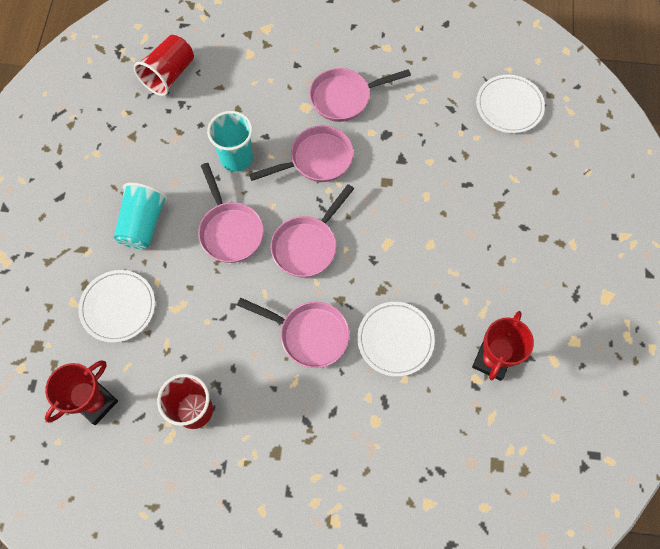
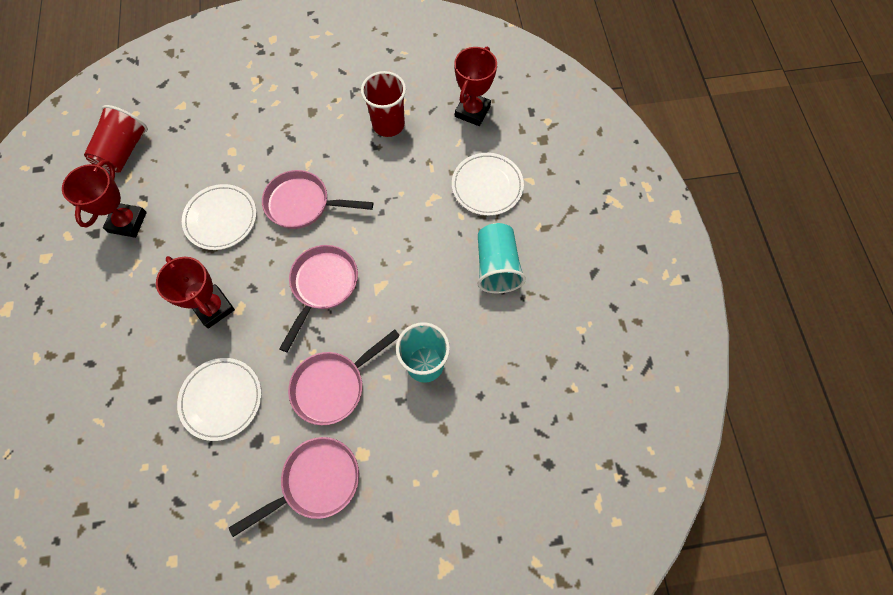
camera: 165 degrees right, 0 degrees up
red cup [134,35,194,96] -> red cup moved to [84,105,148,173]
pink pan [198,163,264,263] -> none
white plate [476,75,545,133] -> white plate moved to [177,358,262,441]
none -> red trophy [156,256,235,329]

